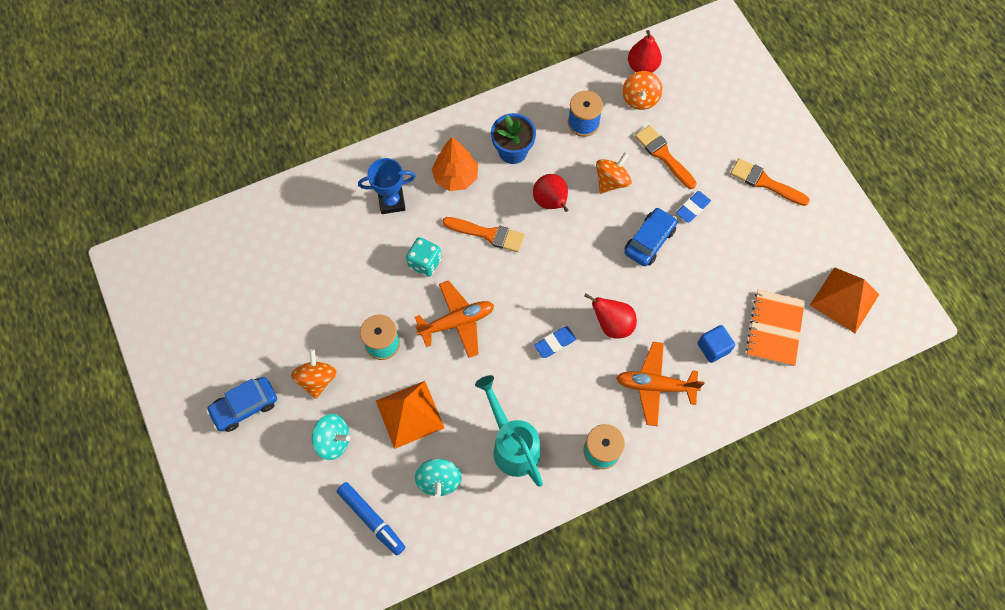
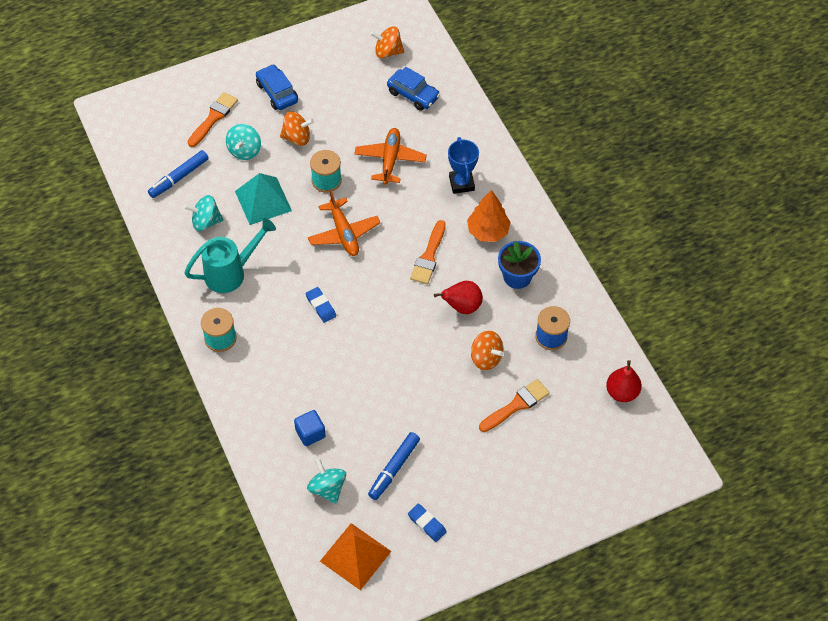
camera: 90 degrees right, 10 degrees down
orange pyramid [376,381,444,449] -> turquoise pyramid [235,173,292,225]
turquoise dice [406,237,442,277] -> none
red pear [584,293,637,339] -> none
orange plane [616,342,704,426] -> orange plane moved to [354,128,427,185]
orange spinning top [622,71,663,110] -> orange spinning top moved to [370,26,404,58]
blue car [624,207,677,266] -> blue car moved to [387,67,440,111]
blue eraser [676,191,711,223] -> blue eraser moved to [408,504,447,542]
orange brush [730,158,810,206] -> orange brush moved to [188,92,238,147]
orange notebook [746,290,805,366] -> turquoise spinning top [307,458,346,504]
none -> blue marker [368,432,420,500]

